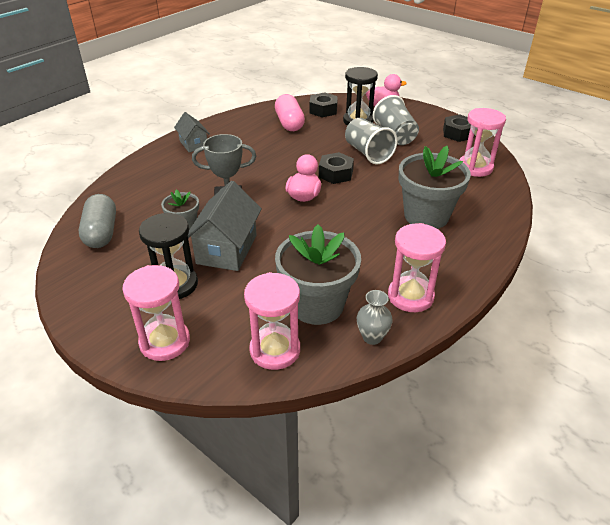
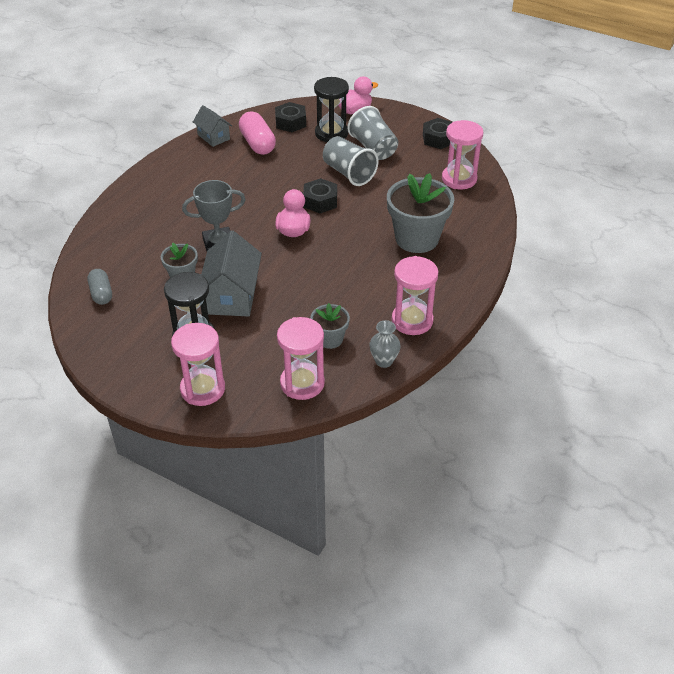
camera: 10 degrees left, 5 degrees up
grey capsule [79,194,116,248] -> grey capsule [88,269,112,305], size x0.65
grey house [174,112,210,152] -> grey house moved to [193,105,232,147]
grey flower pot [275,224,361,325] -> grey flower pot [310,303,350,349], size x0.53

